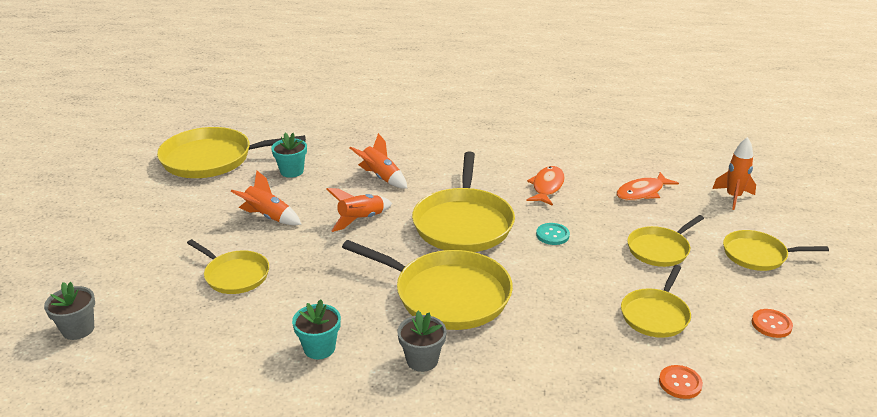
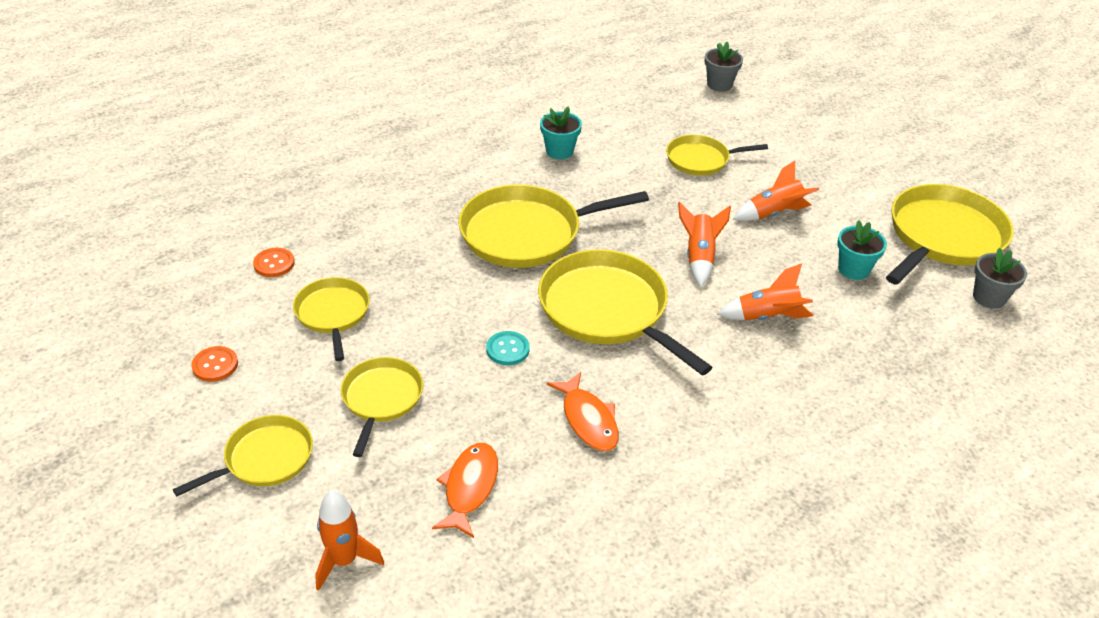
camera: 135 degrees right, 10 degrees up
grey flower pot [398,311,446,372] -> grey flower pot moved to [973,248,1027,309]

